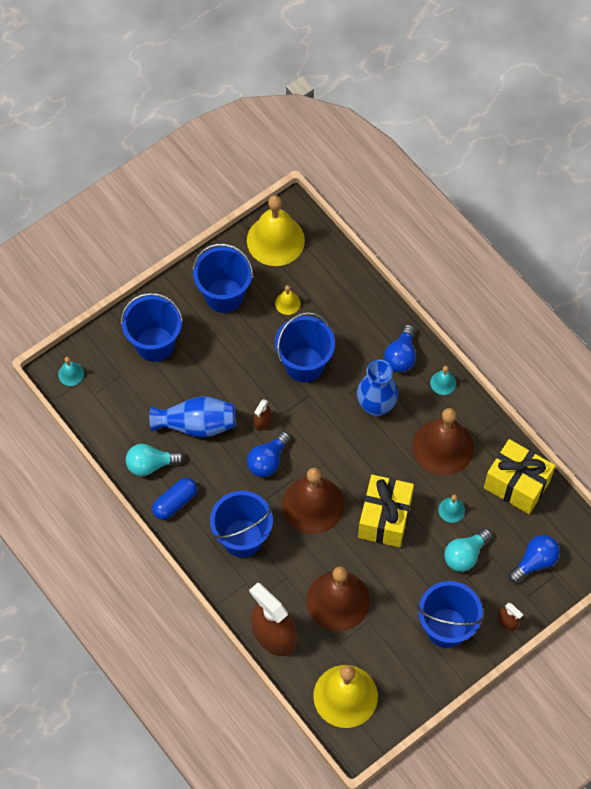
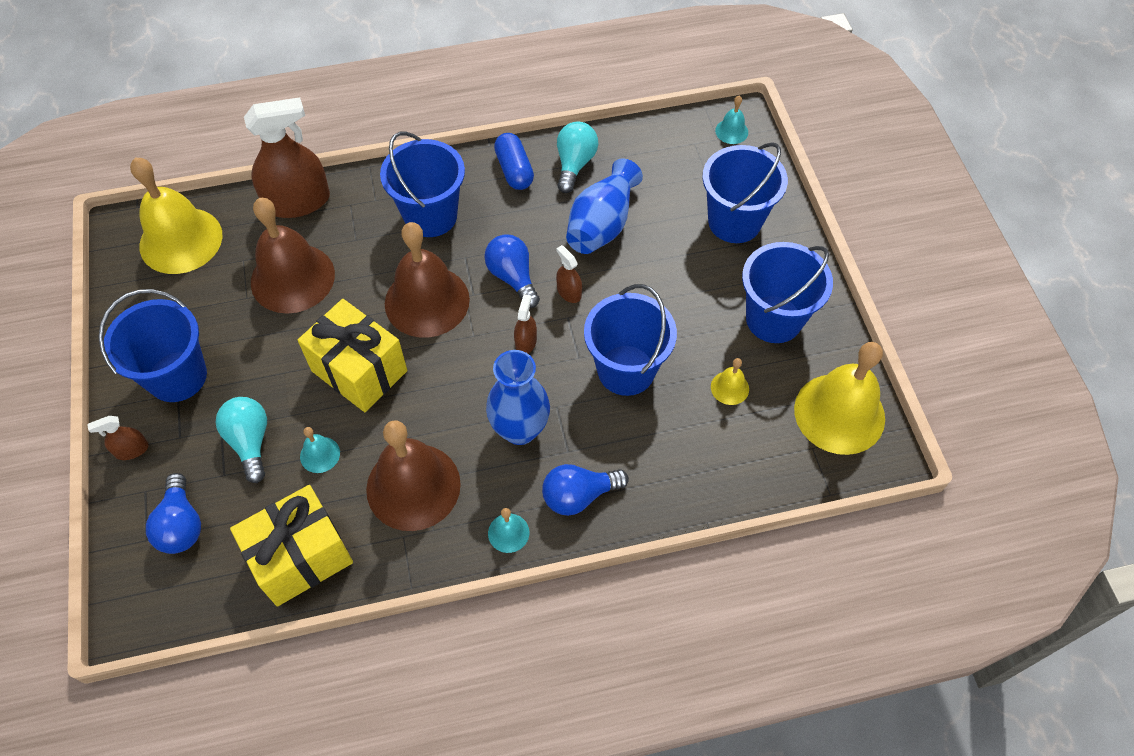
camera: 115 degrees right, 5 degrees down
blue light bulb [384,324,416,372] -> blue light bulb turned 60 degrees counterclockwise [542,464,629,516]
none -> brown spray bottle [514,294,537,354]

